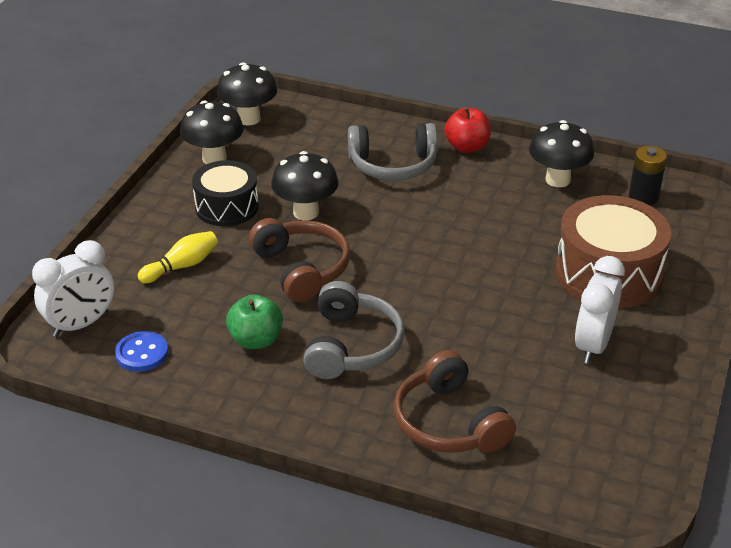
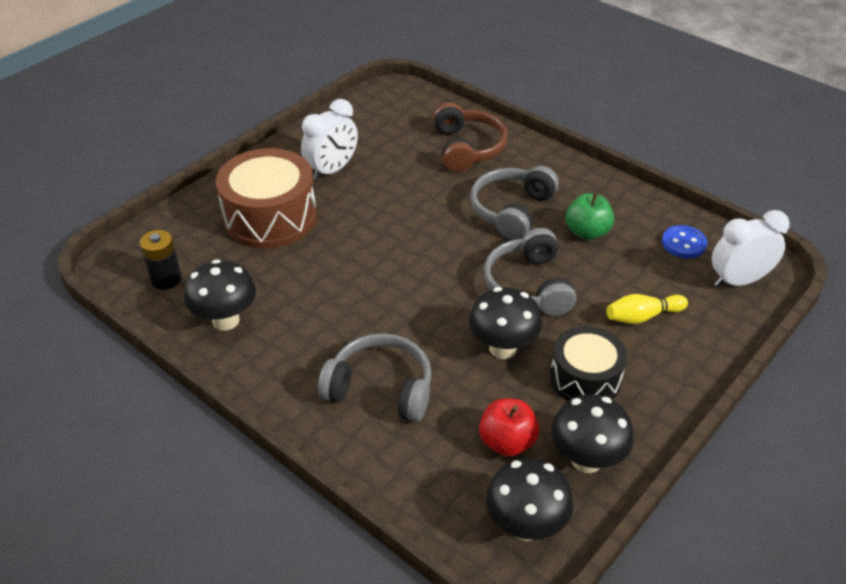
camera: 160 degrees left, 5 degrees up
brown headphones [249,218,350,302] -> grey headphones [484,228,576,316]
red apple [444,107,491,153] -> red apple moved to [479,398,539,457]

